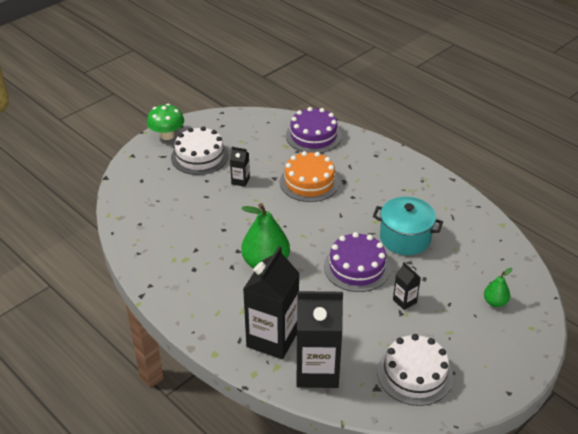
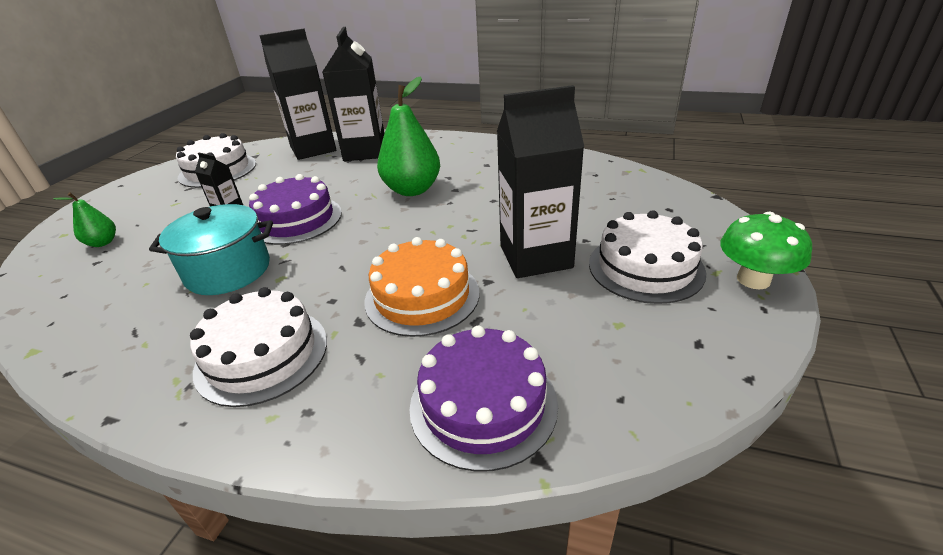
camera: 155 degrees right, 5 degrees down
black carton [230,147,250,187] -> black carton [497,85,584,278], size x2.21
none -> white cake [190,287,327,407]

